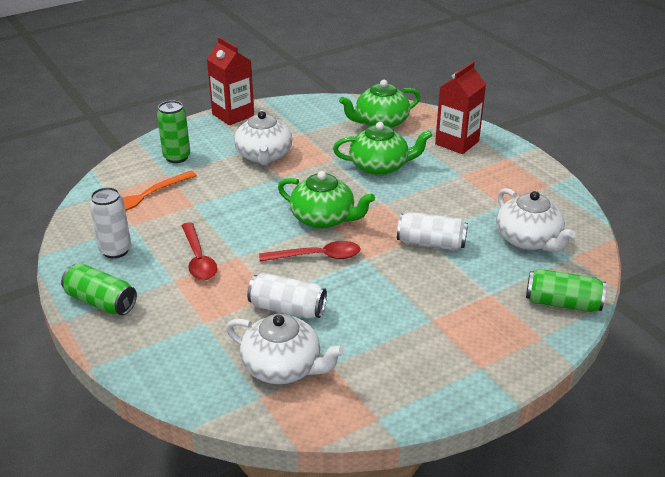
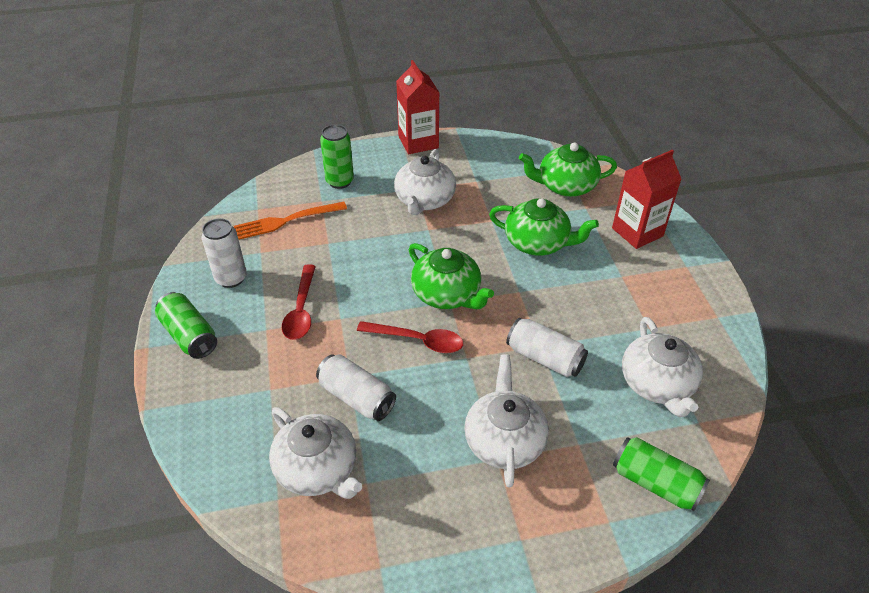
camera: 20 degrees right, 10 degrees up
none -> white teapot [464,354,549,488]

